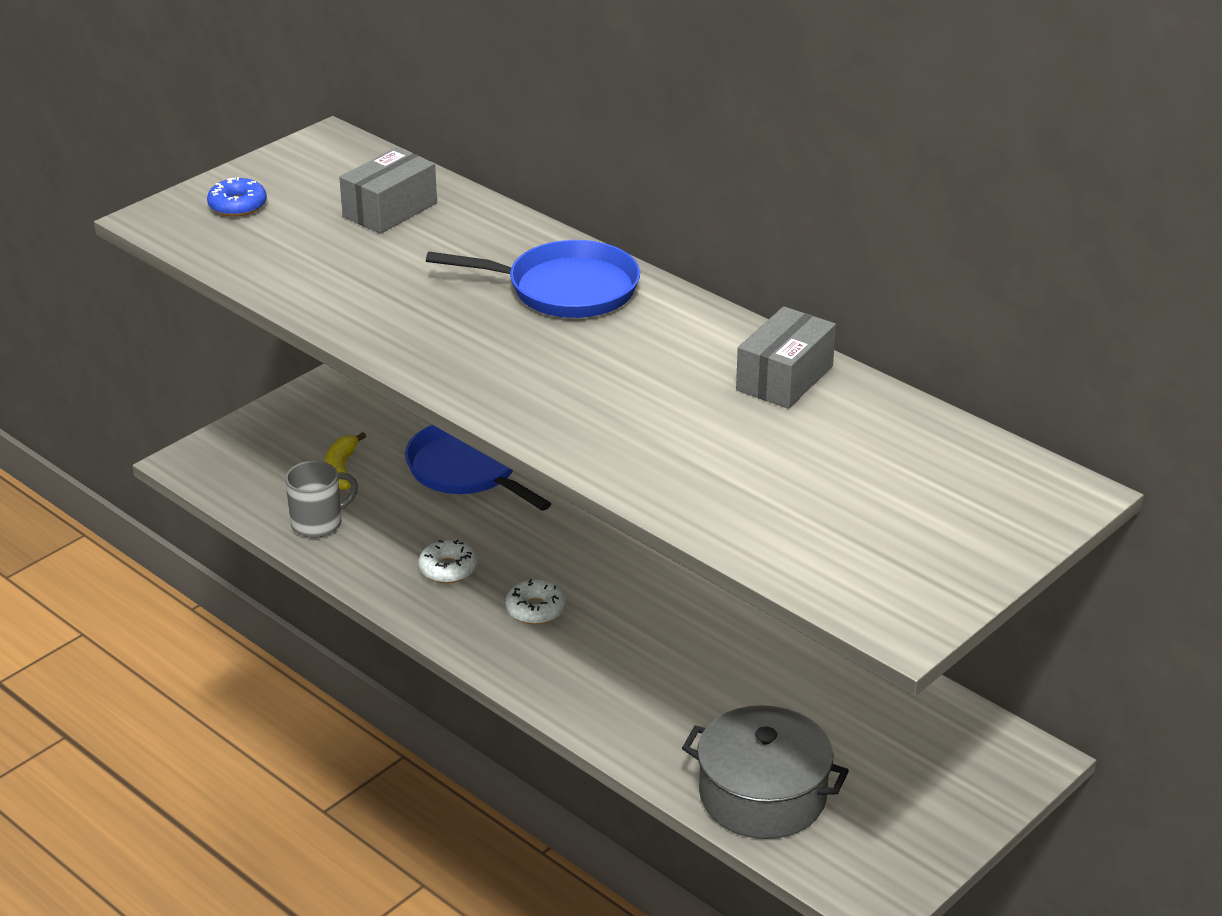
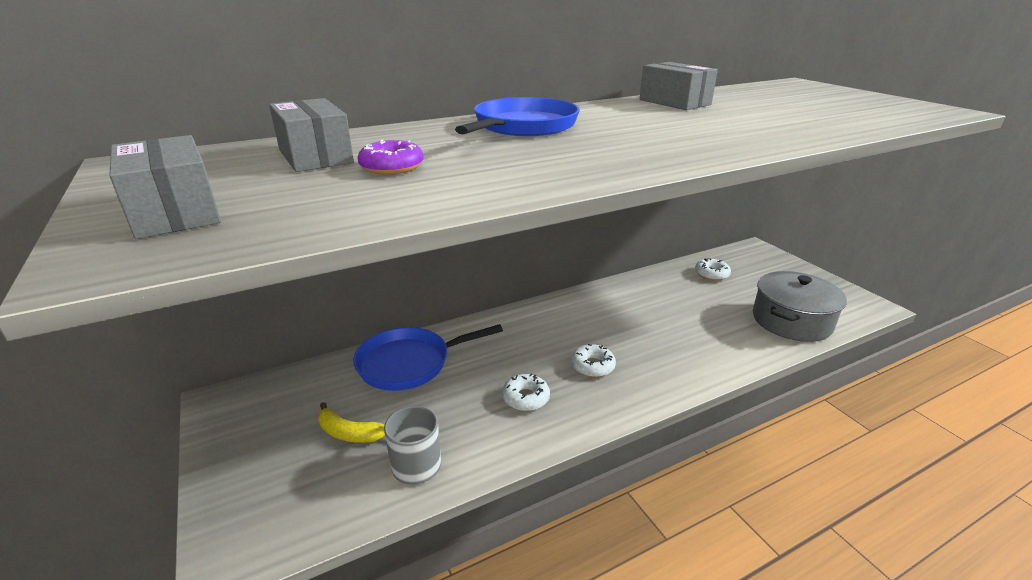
camera: 70 degrees left, 5 degrees down
blue donut [207,177,267,217] -> grey box [109,135,221,239]
none -> purple donut [358,139,424,175]
none -> white donut [695,258,731,281]

